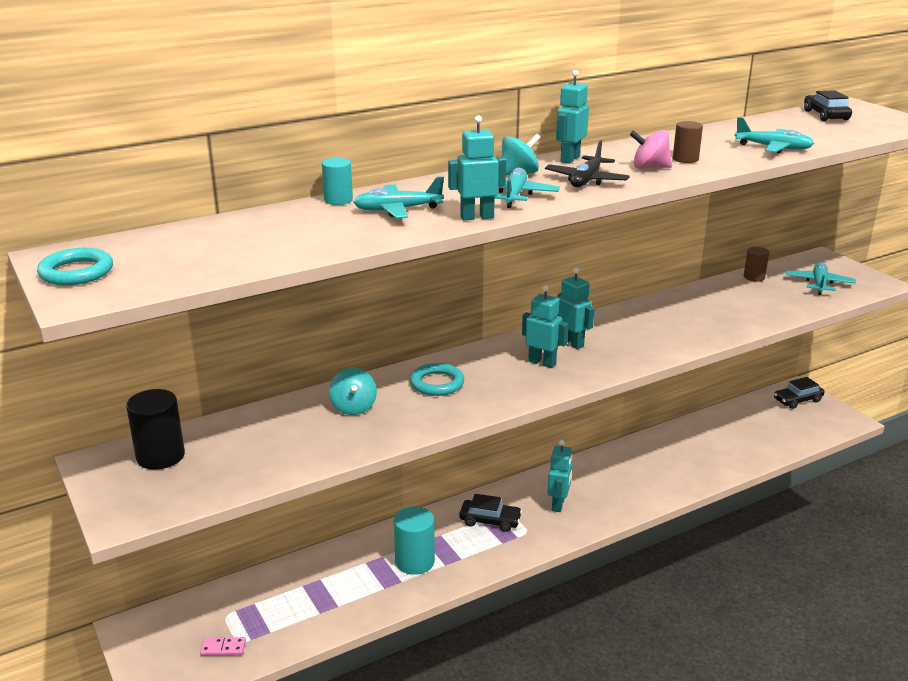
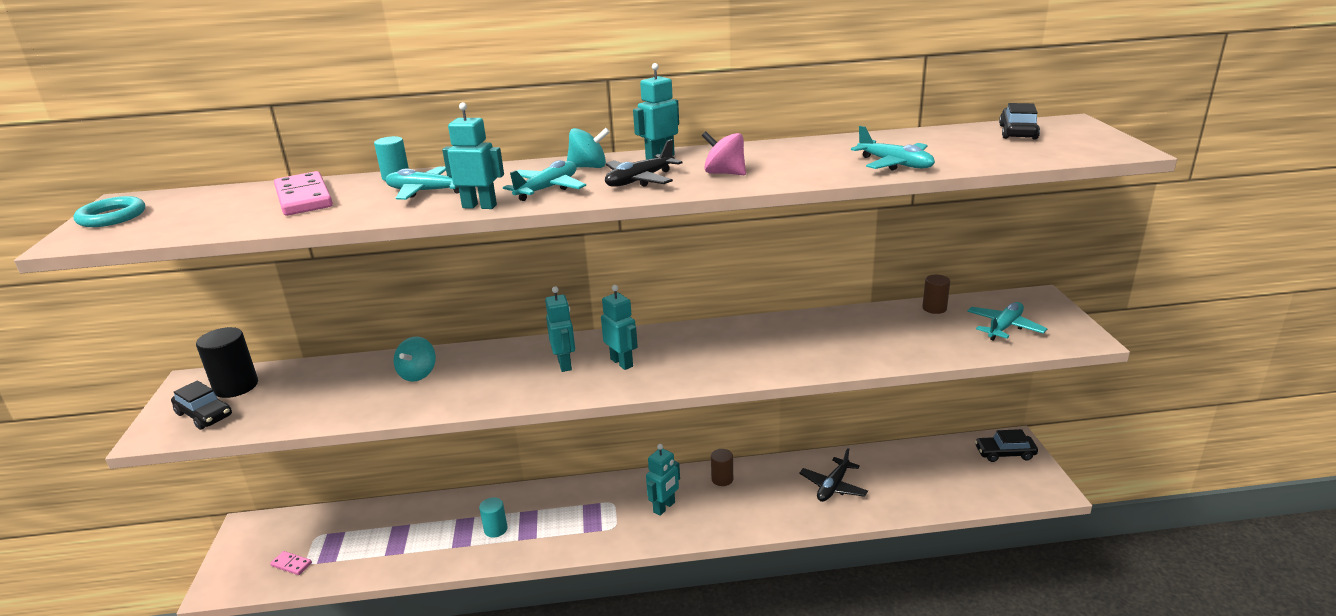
camera: 25 degrees right, 0 degrees up
turquoise cylinder [394,506,435,575] -> turquoise cylinder [479,497,508,538], size x0.61
turquoise ring [410,363,464,396] -> none
black car [459,494,522,532] -> black car moved to [171,380,232,430]
turquoise robot [557,268,595,349] -> turquoise robot moved to [545,286,575,372]
brown cylinder [673,121,703,163] -> brown cylinder moved to [711,449,733,486]
none -> pink domino [274,171,333,216]
none -> black plane [799,448,868,502]

